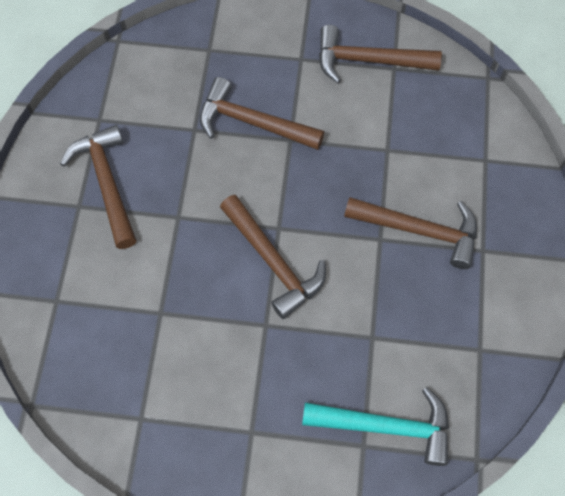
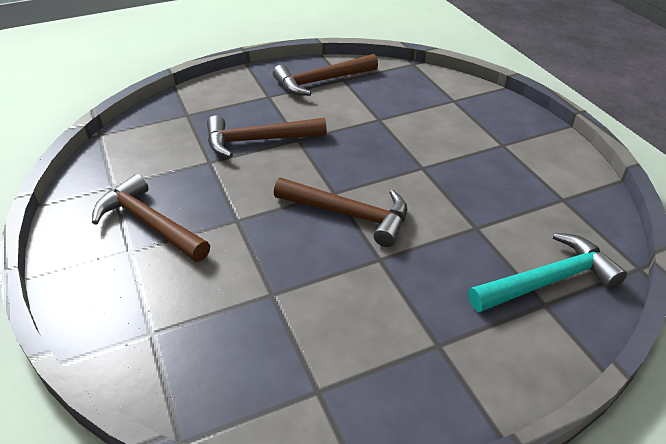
camera: 30 degrees left, 25 degrees down
brown hammer [344,197,477,269] -> none

